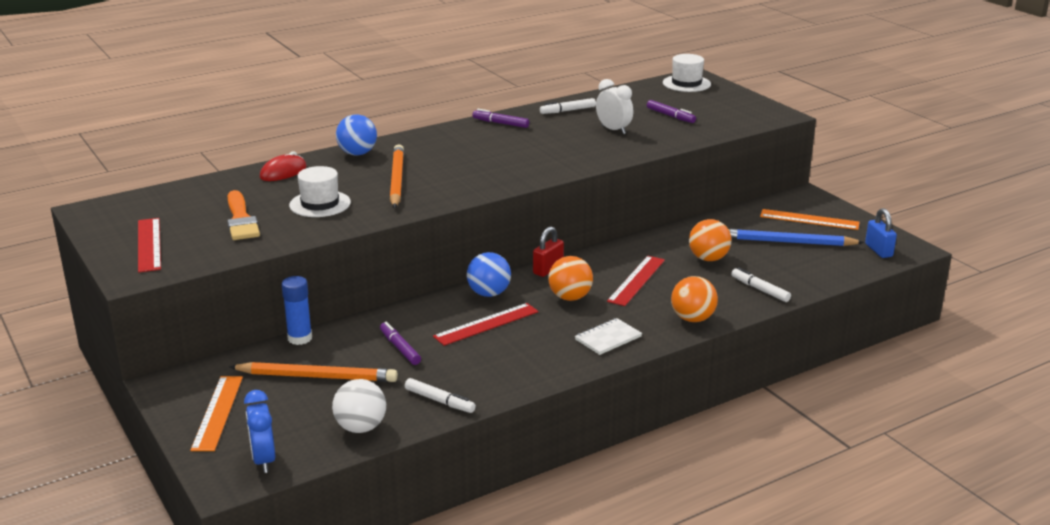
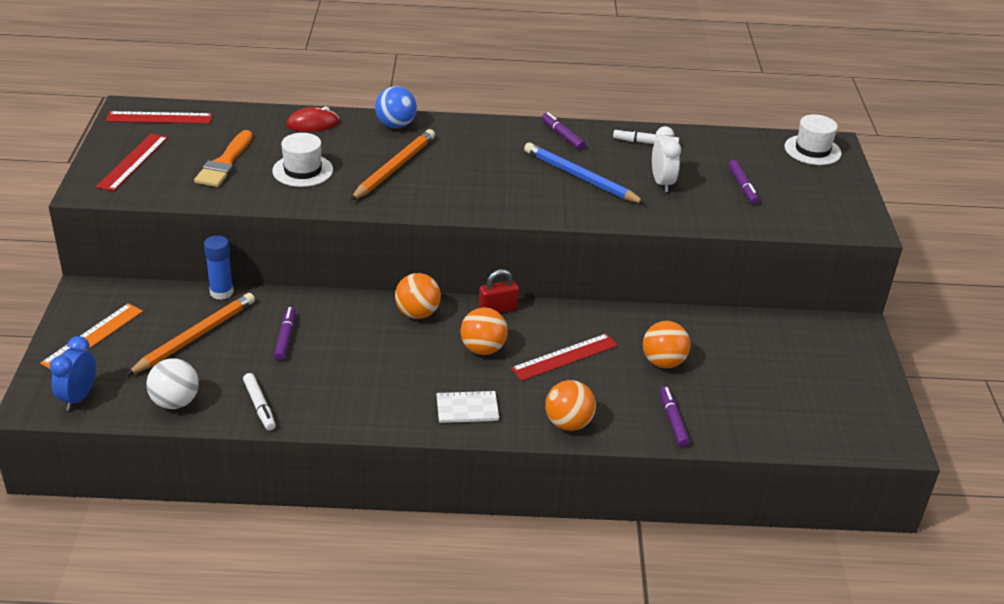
camera: 30 degrees right, 10 degrees up
orange pencil [229,362,398,382] -> orange pencil turned 90 degrees counterclockwise [127,293,255,375]
red ruler [433,303,539,346] -> red ruler moved to [106,111,213,124]
blue ball [467,252,511,297] -> orange ball [395,273,441,319]
blue pencil [729,229,864,246] -> blue pencil moved to [524,143,646,204]
white marker [731,267,791,302] -> purple marker [660,386,690,447]
orange ruler [760,209,860,230] -> none
blue padlock [865,208,897,258] -> none

